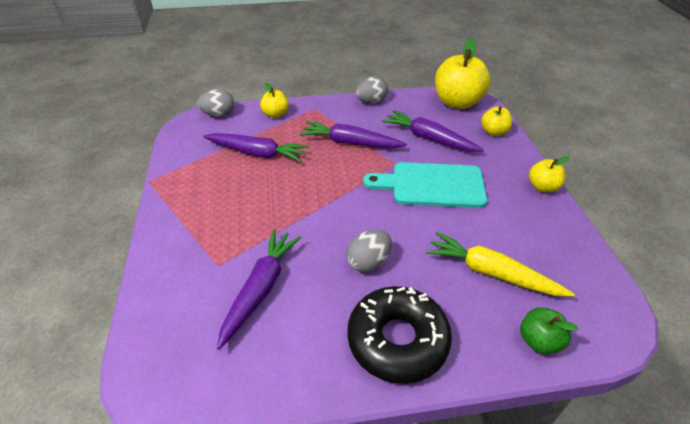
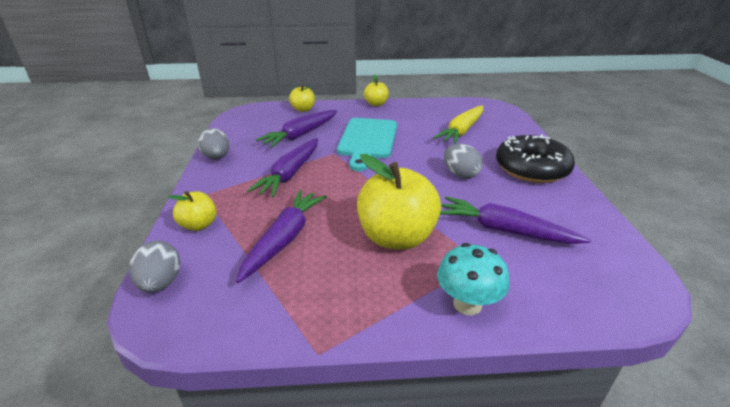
camera: 85 degrees left, 10 degrees down
yellow apple [435,38,490,109] -> yellow apple moved to [357,154,441,250]
green apple [520,307,578,354] -> none
none -> turquoise mushroom [437,243,509,315]

